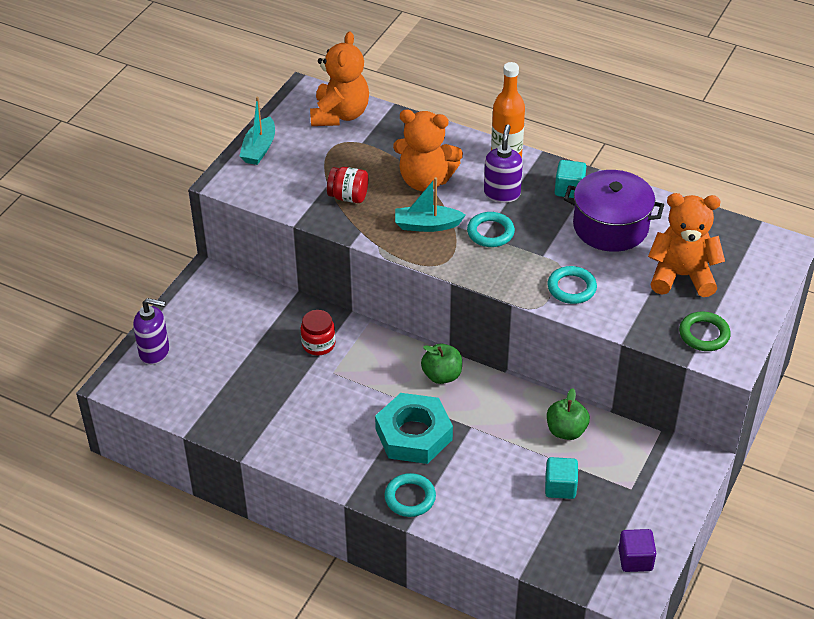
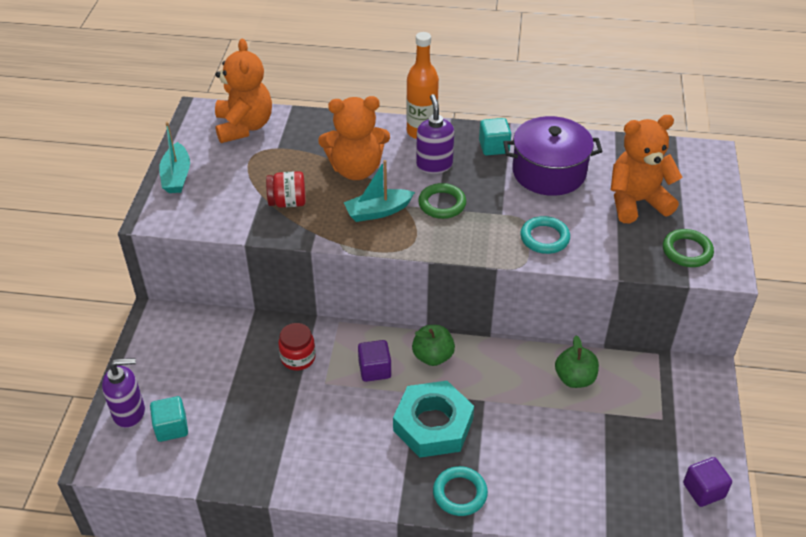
camera: 20 degrees left, 0 degrees up
turquoise ring [467,212,515,247] -> green ring [418,183,466,219]
turquoise cube [545,457,578,499] -> turquoise cube moved to [150,396,188,442]
none -> purple cube [358,340,391,382]

